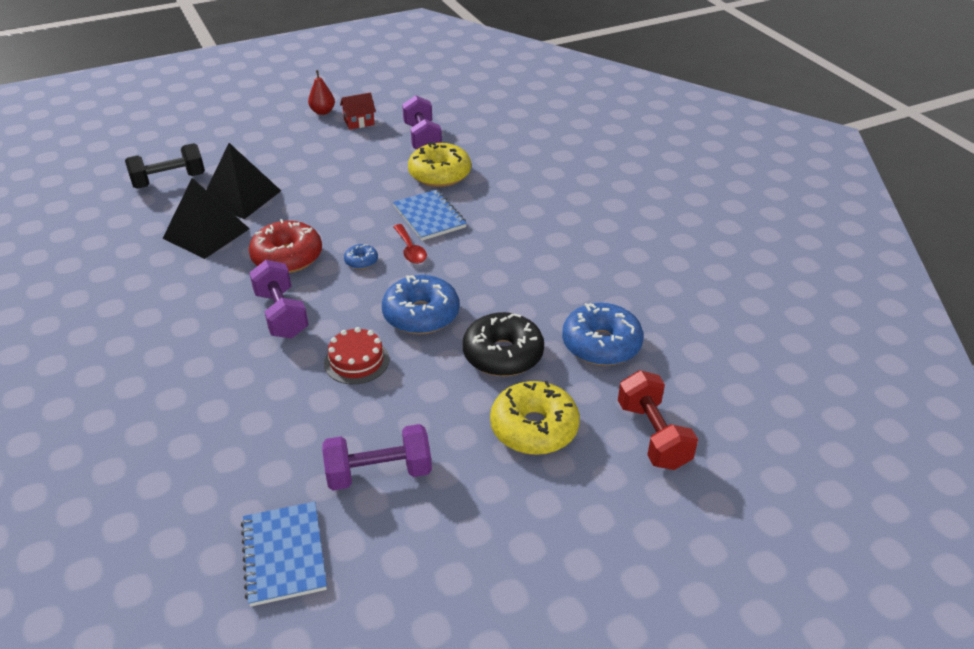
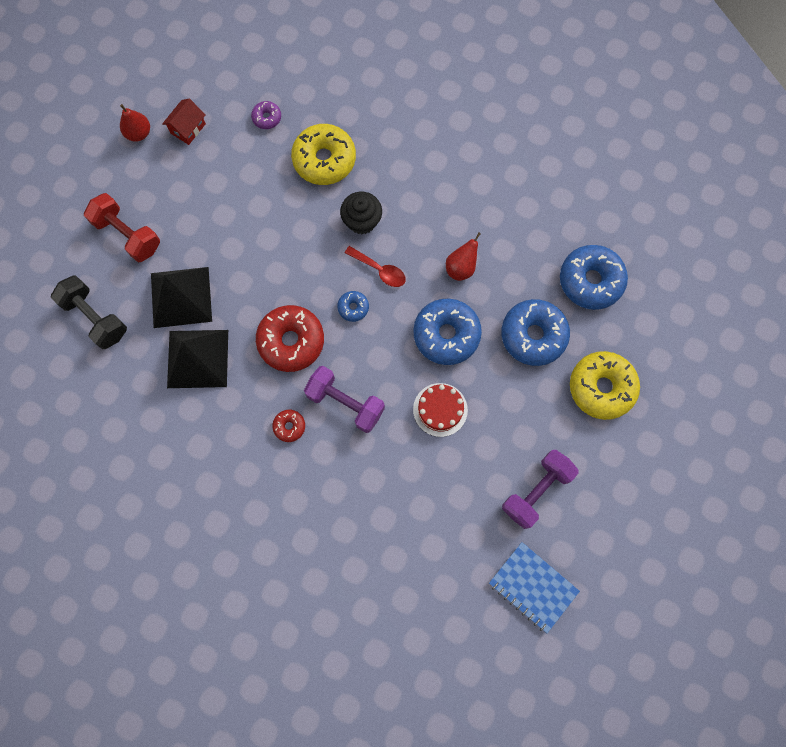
camera: 35 degrees left, 35 degrees up
black dumbbell [125,143,205,189] -> black dumbbell turned 75 degrees counterclockwise [51,276,127,349]
blue notebook [393,189,467,241] -> black cupcake [340,192,382,234]
purple dumbbell [402,95,442,149] -> purple donut [251,101,281,129]
black donut [463,312,544,376] -> blue donut [501,299,570,366]
red dumbbell [618,370,698,470] -> red dumbbell moved to [84,193,160,262]
none -> red donut [272,410,305,442]
none -> red pear [446,232,481,281]

